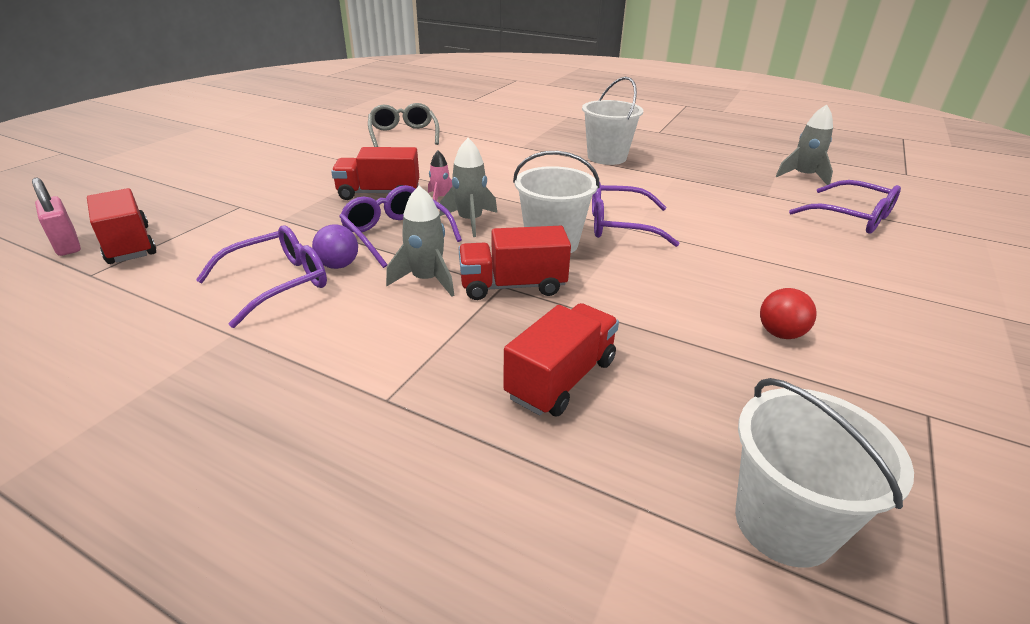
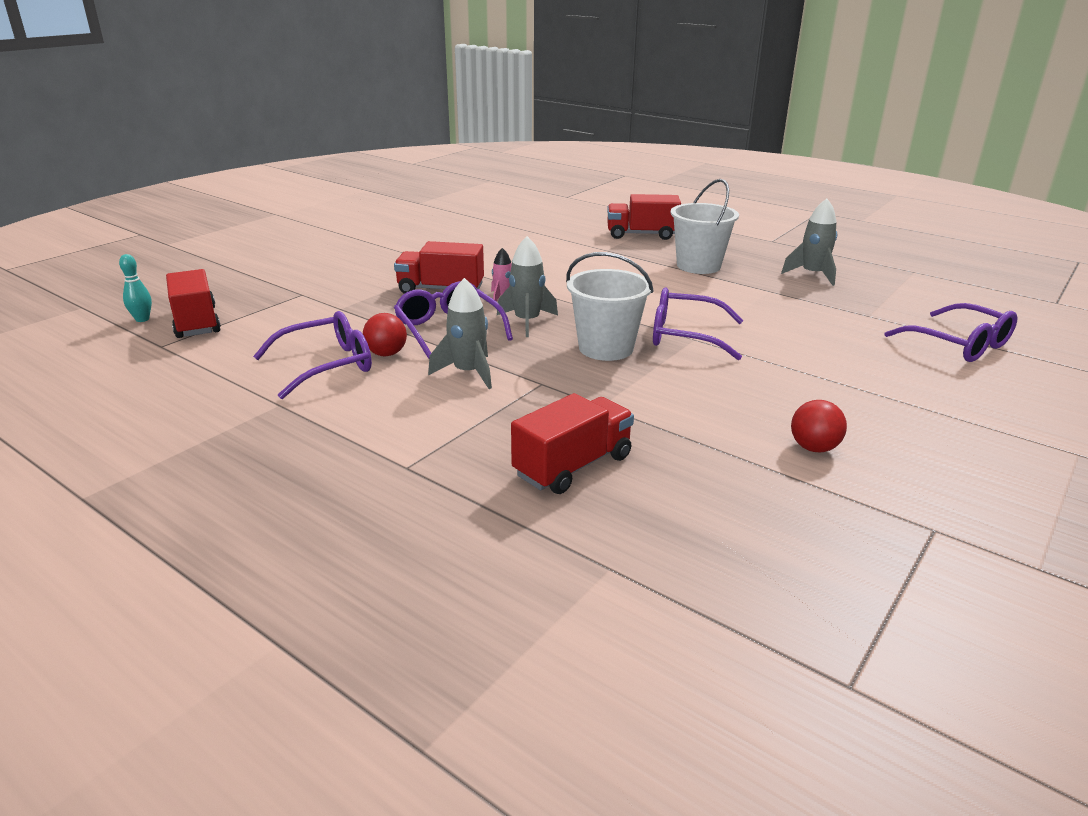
camera: 10 degrees right, 5 degrees down
pink padlock [32,177,81,256] -> turquoise bowling pin [119,254,152,322]
purple ball [312,224,358,269] -> red ball [363,313,407,356]
grey glasses [368,103,439,147] -> none
red truck [459,226,571,300] -> red truck moved to [607,194,681,240]
white bucket [735,378,914,568] -> none
grey rocket [776,104,833,185] -> grey rocket moved to [781,199,837,286]

